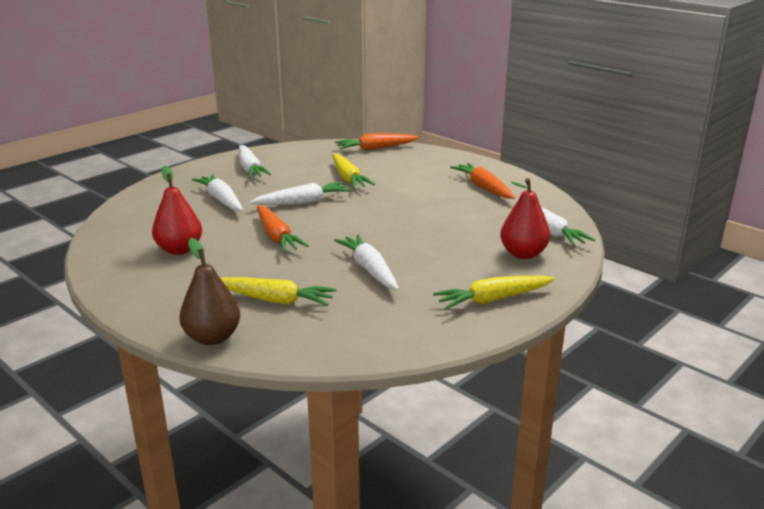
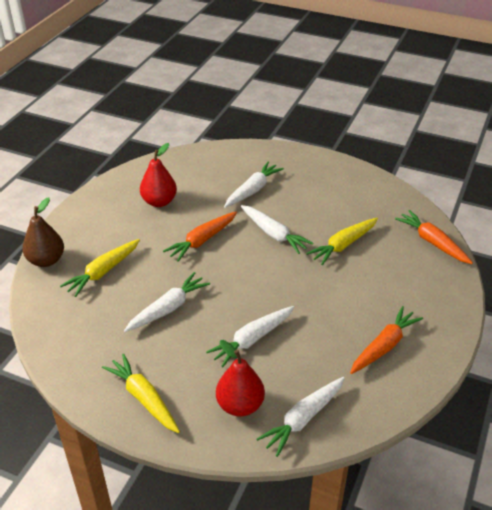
camera: 70 degrees right, 15 degrees up
yellow carrot [220,277,336,306] -> yellow carrot turned 45 degrees clockwise [60,239,140,297]
white carrot [239,145,271,178] -> white carrot moved to [206,306,294,367]

